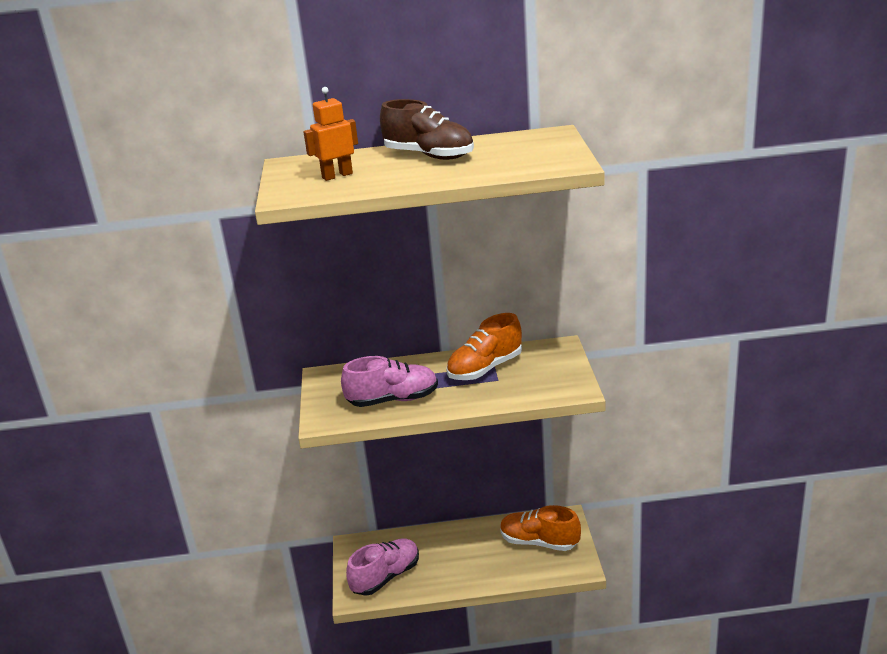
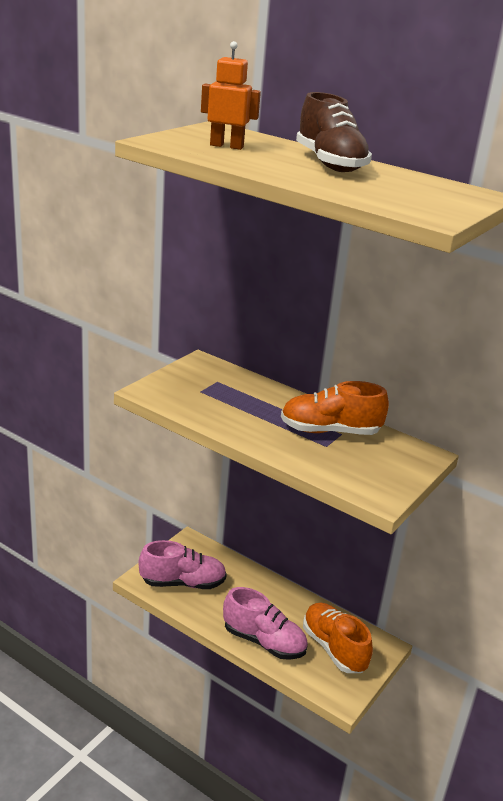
camera: 35 degrees right, 0 degrees up
pink shoe [341,356,438,407] -> pink shoe moved to [223,587,308,660]

